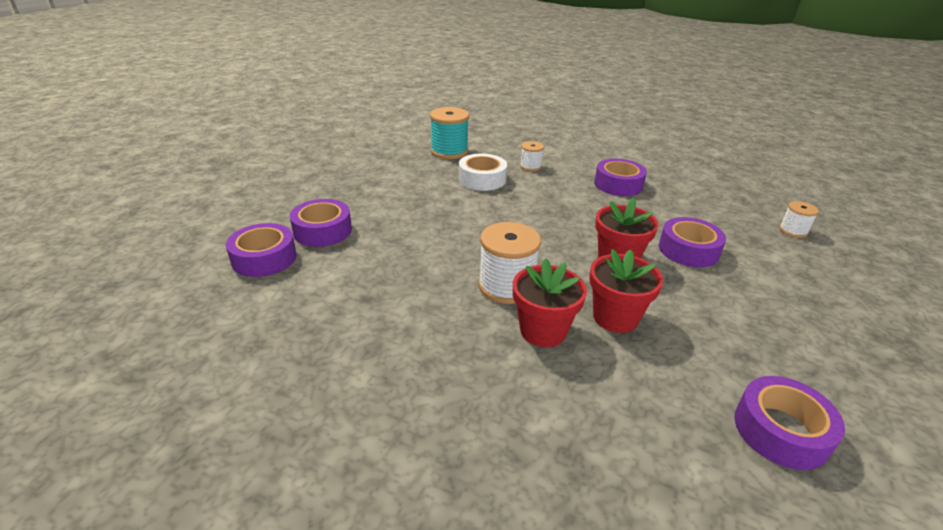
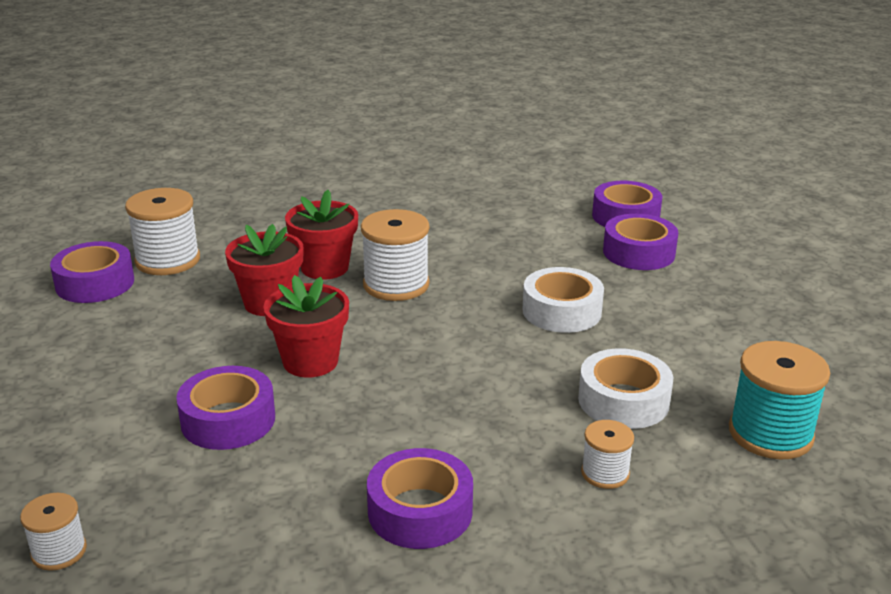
camera: 140 degrees right, 5 degrees down
none -> white spool [125,188,200,275]
none -> white tape [522,267,604,333]

